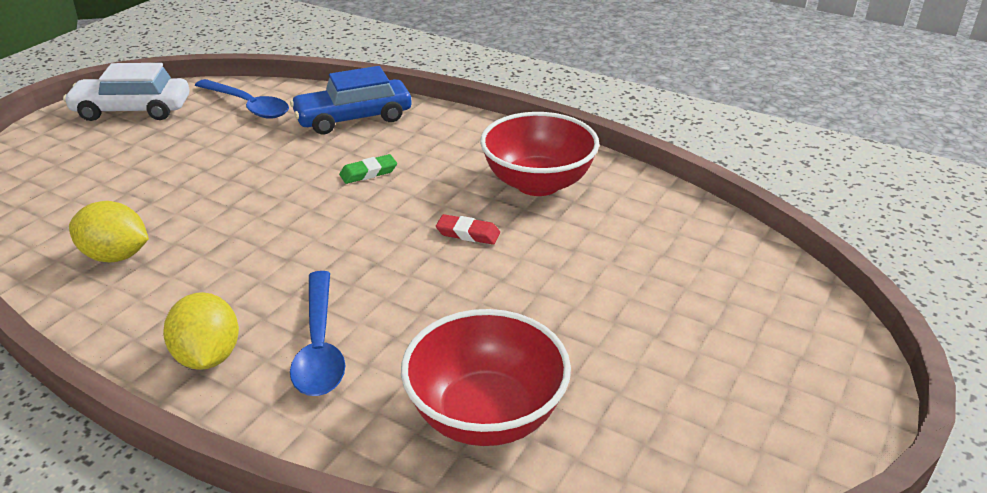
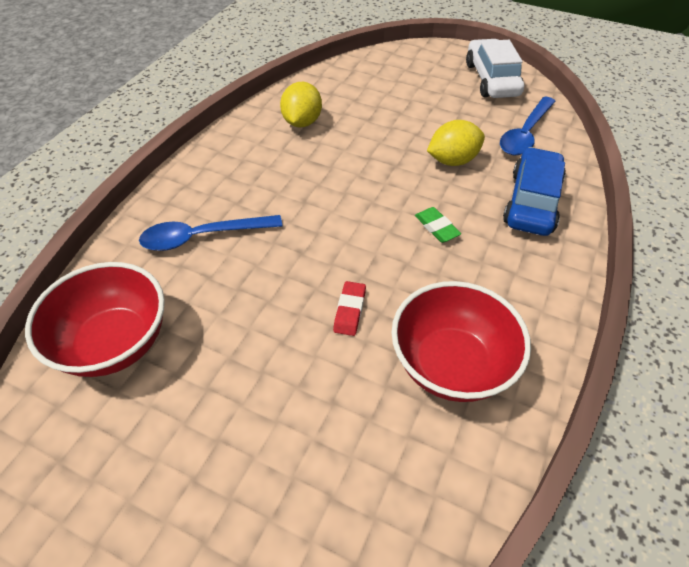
camera: 85 degrees right, 15 degrees up
yellow lemon [163,292,239,370] -> yellow lemon moved to [427,120,485,166]
blue car [290,66,412,134] -> blue car turned 45 degrees clockwise [503,147,566,236]

